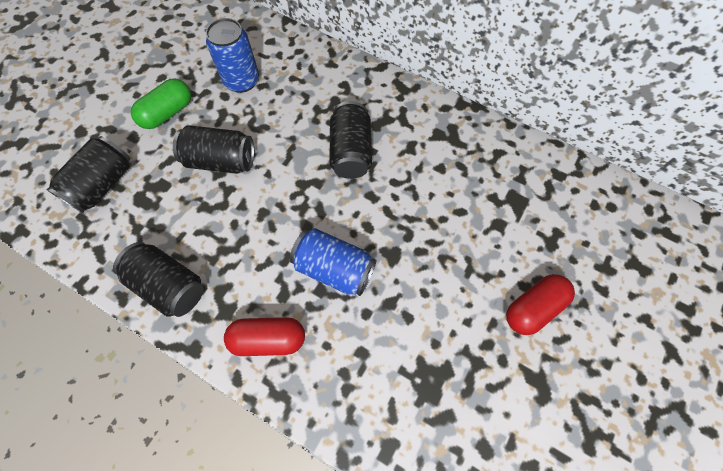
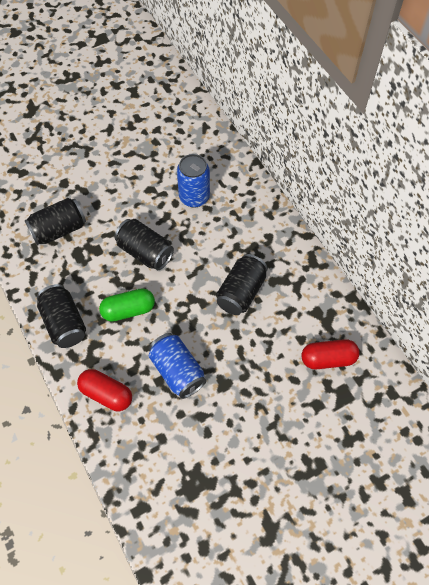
camera: 30 degrees right, 5 degrees down
green capsule [131,78,191,129] -> green capsule moved to [99,288,155,322]
red capsule [506,274,575,335] -> red capsule moved to [301,339,360,369]

